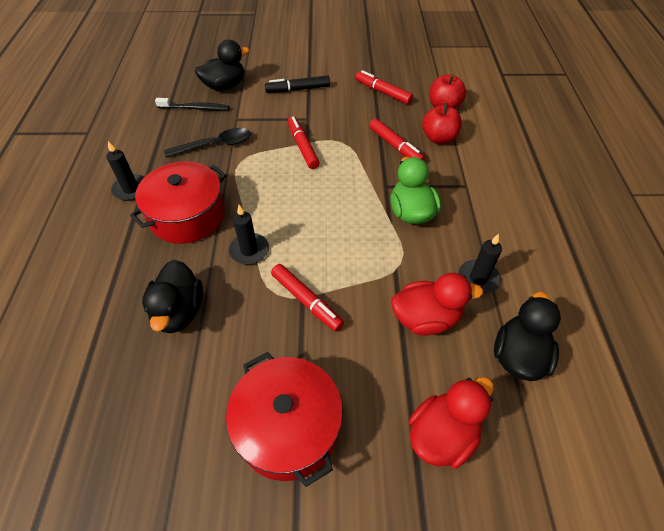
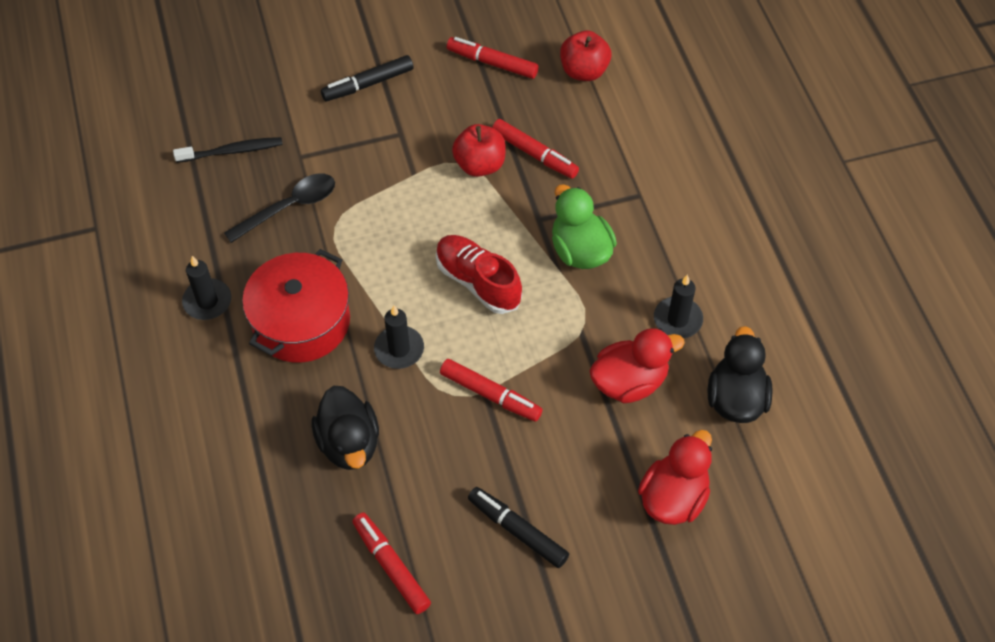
camera: 15 degrees left, 5 degrees up
black duck [195,40,249,91] -> none
red pot [226,352,343,487] -> black marker [468,487,569,568]
red marker [288,116,320,169] -> red marker moved to [352,513,431,614]
red apple [422,103,462,144] -> red apple moved to [452,124,506,177]
none -> red shoe [436,235,522,314]

